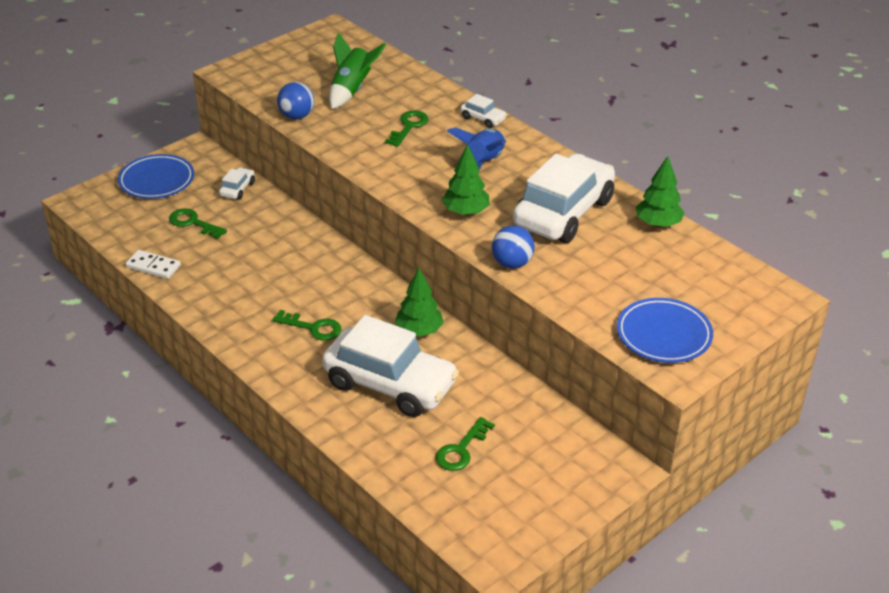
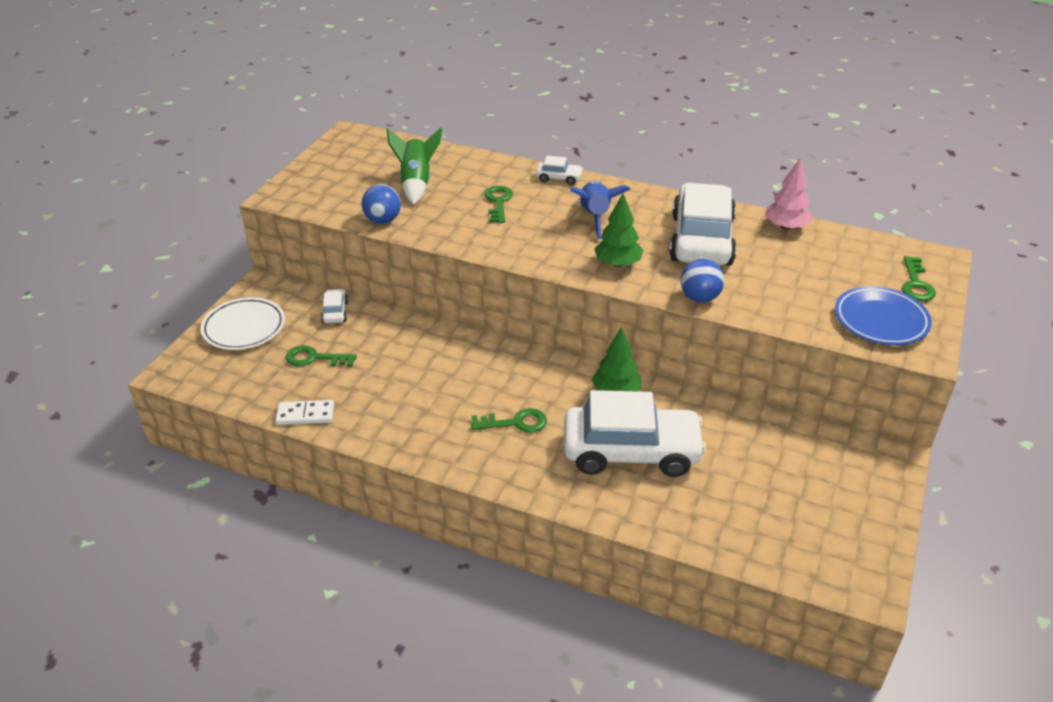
camera: 25 degrees left, 0 degrees up
blue plate [118,154,194,199] -> white plate [200,297,285,350]
green key [436,417,495,471] -> green key moved to [902,256,936,301]
green tree [636,156,685,227] -> pink tree [765,158,813,230]

